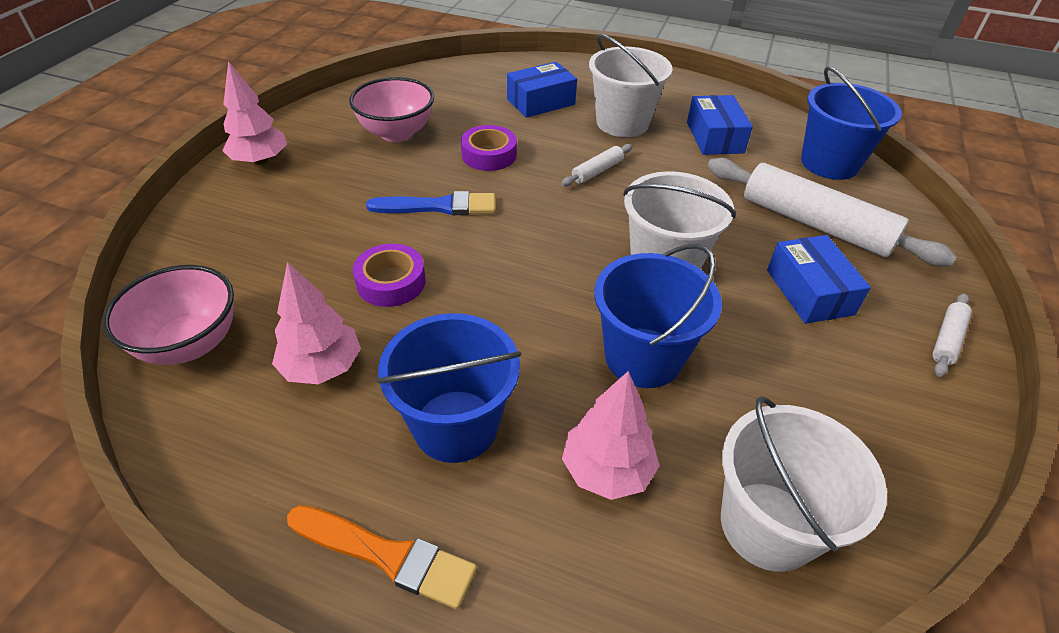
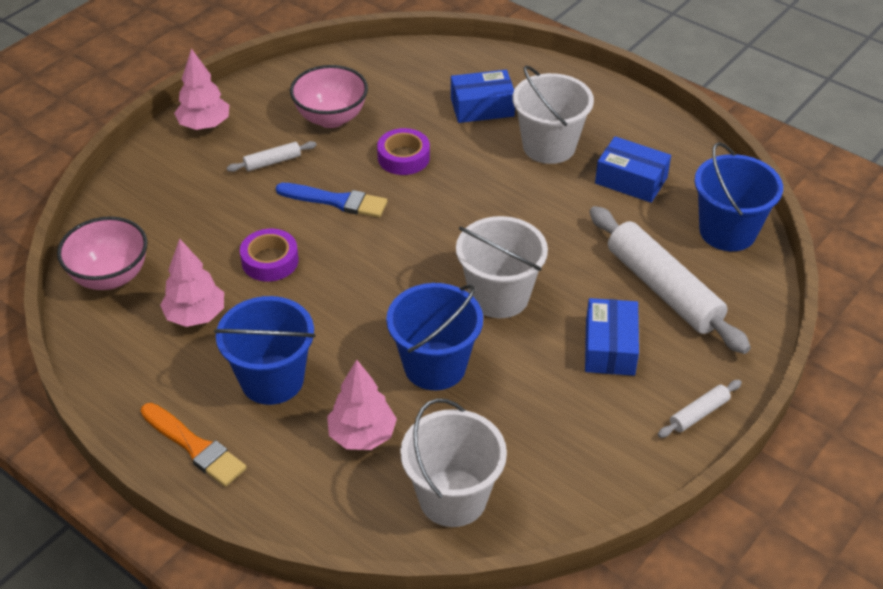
camera: 20 degrees right, 0 degrees up
white rolling pin [561,144,633,186] -> white rolling pin moved to [227,141,317,172]
blue box [687,95,753,155] -> blue box turned 75 degrees counterclockwise [595,136,671,203]

